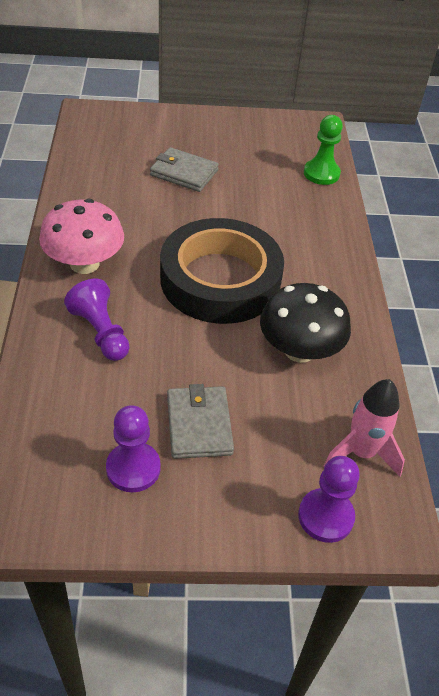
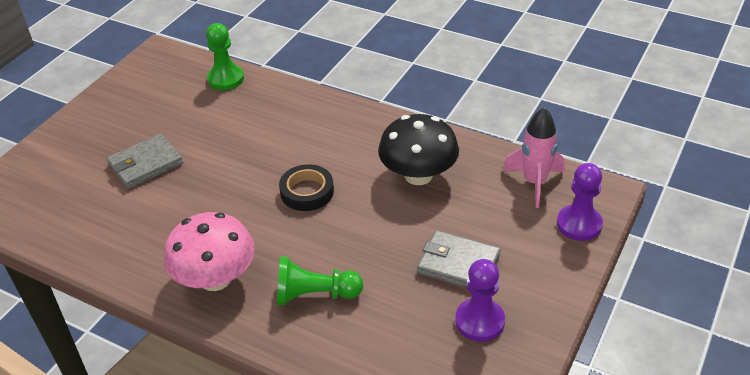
camera: 55 degrees left, 5 degrees down
purple pawn [64,279,130,361] -> green pawn [277,256,363,305]
black tape [160,218,284,324] -> black tape [279,164,334,211], size x0.45

